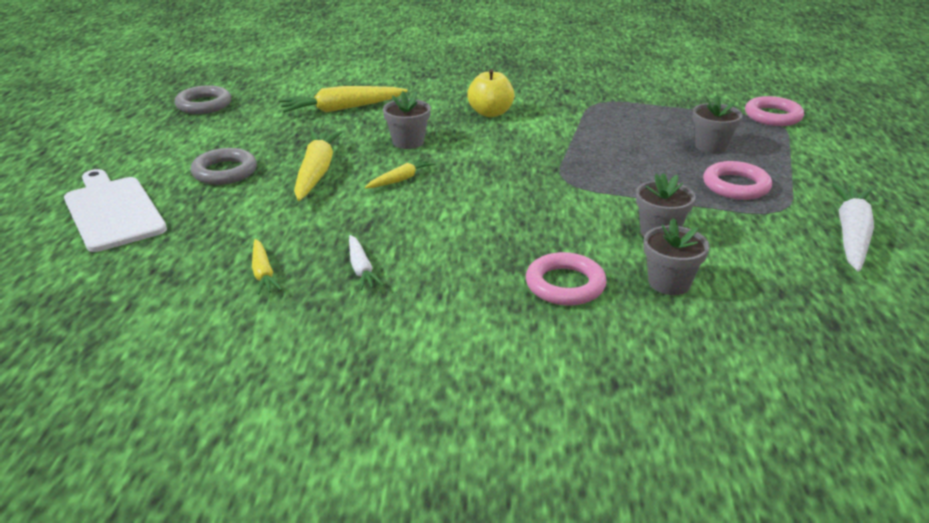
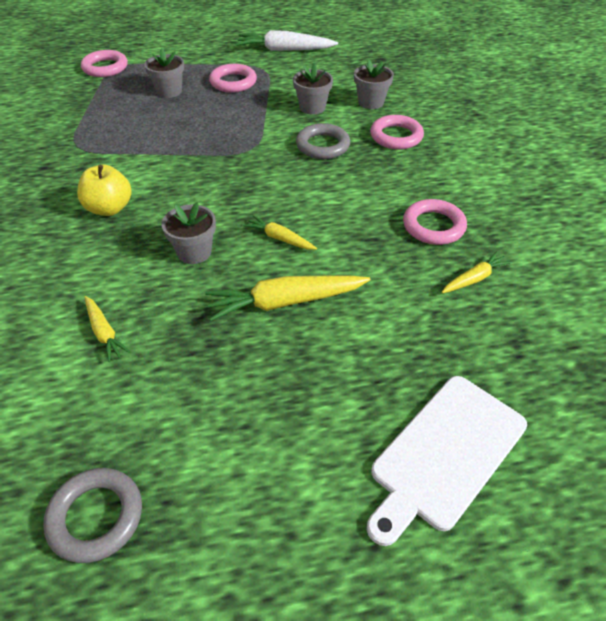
camera: 105 degrees left, 15 degrees up
grey ring [191,148,257,185] -> grey ring moved to [296,123,350,159]
yellow carrot [279,86,408,113] -> yellow carrot [85,296,130,362], size x0.55
white carrot [349,235,384,290] -> pink ring [403,199,467,245]

